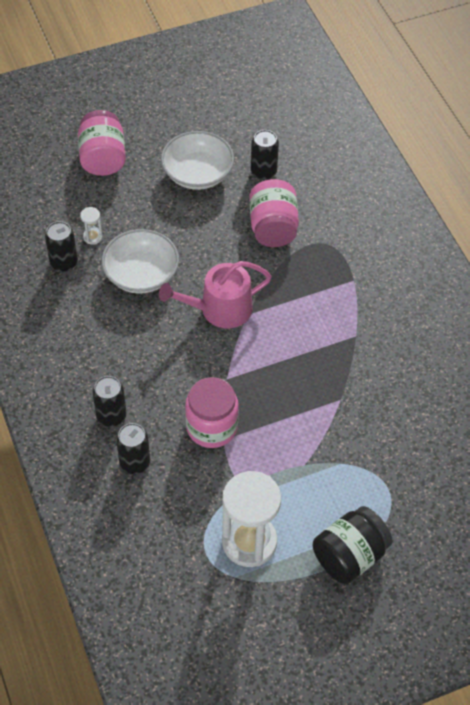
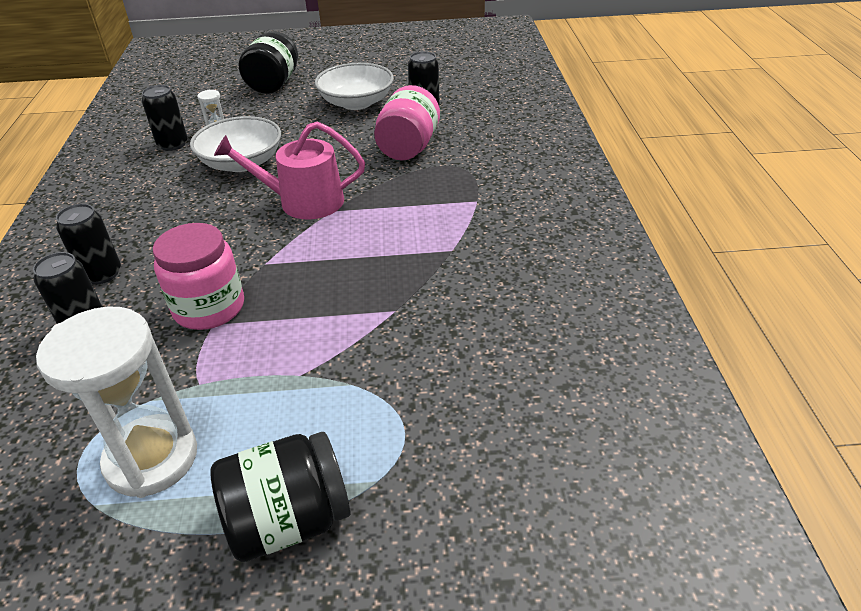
camera: 20 degrees right, 15 degrees down
pink jar [78,110,126,176] -> black jar [239,31,298,94]

